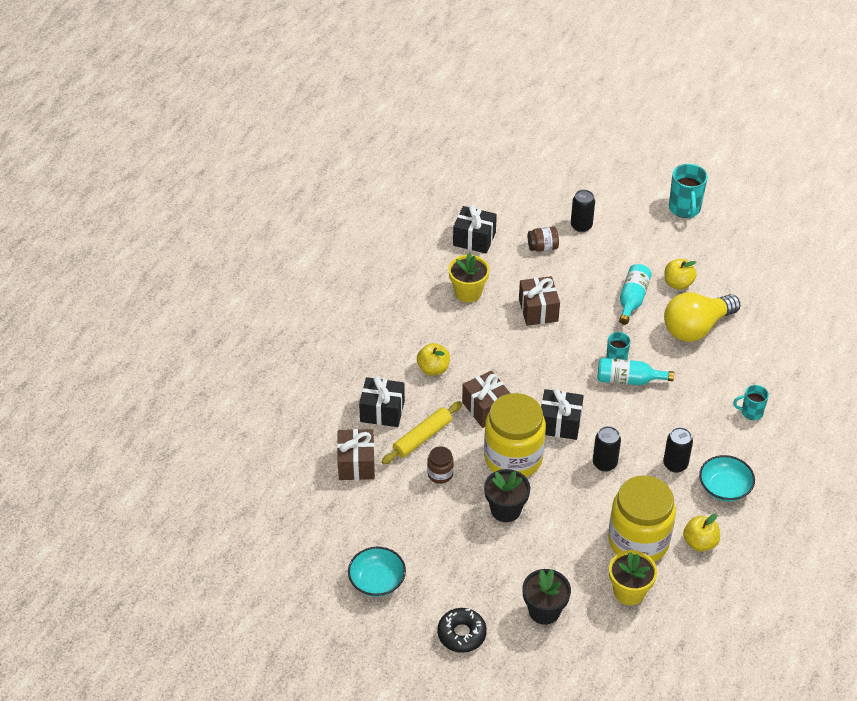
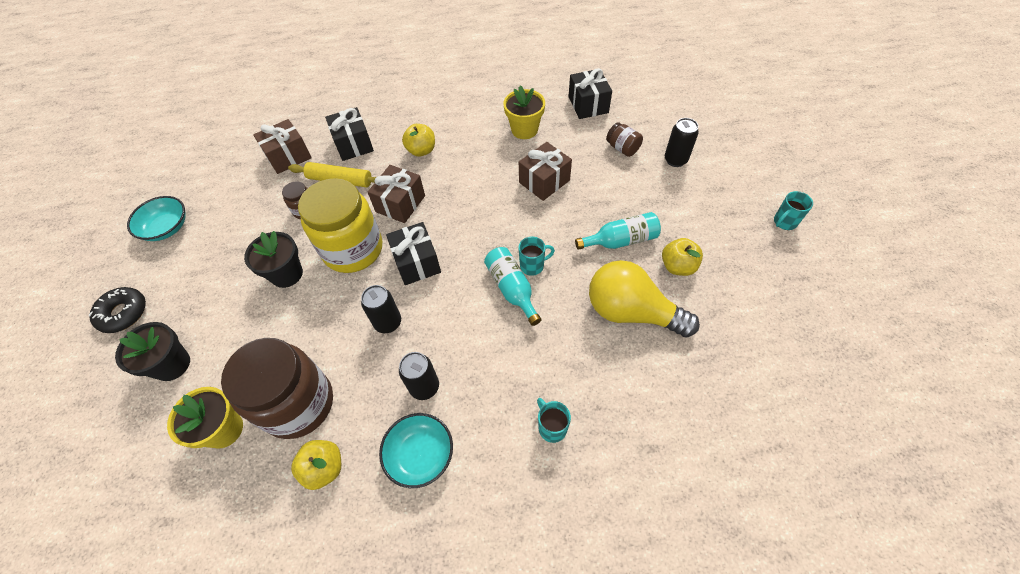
camera: 60 degrees right, 10 degrees up
yellow jar [608,475,676,562] -> brown jar [221,338,333,439]
turquoise mug [669,164,708,218] -> turquoise mug [774,191,813,230], size x0.60

